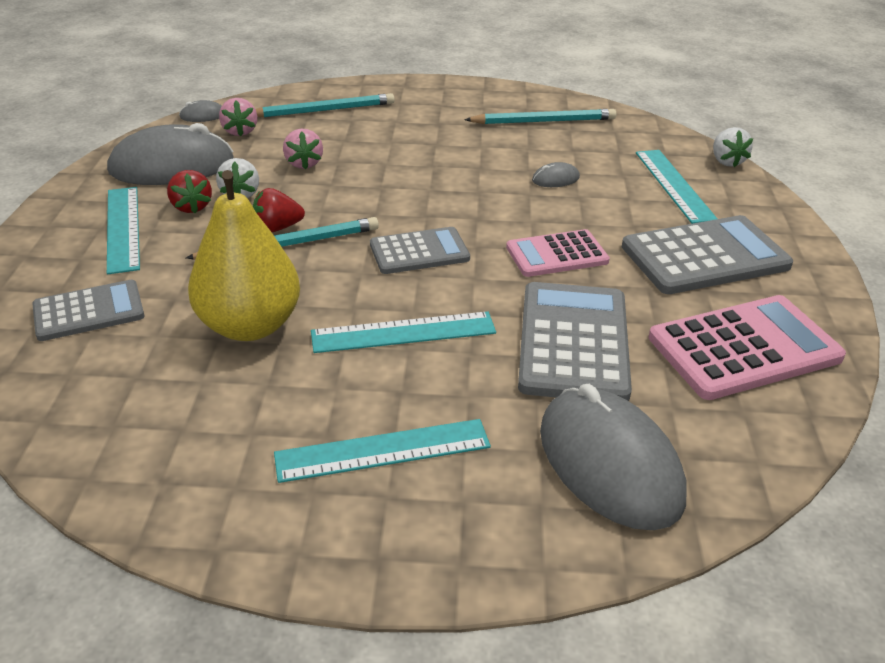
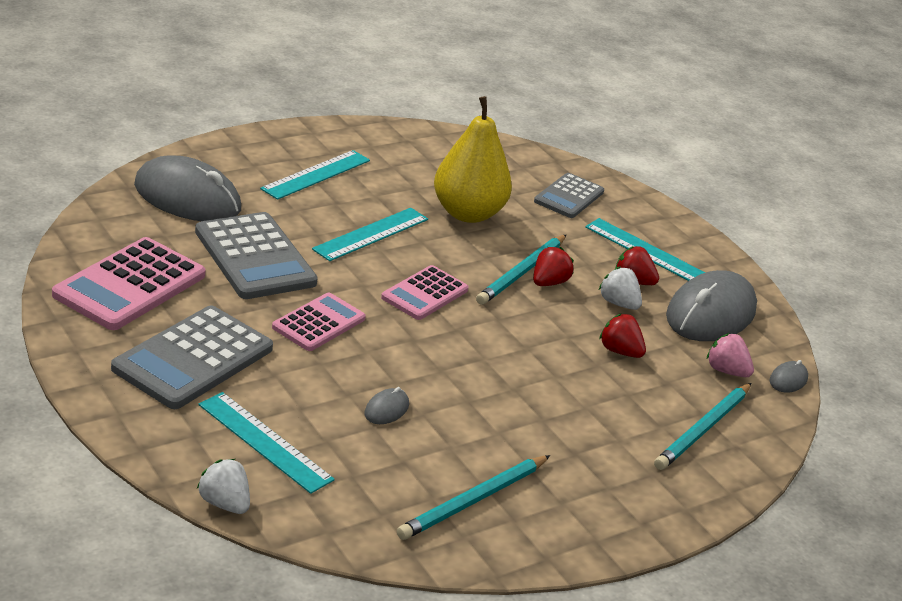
camera: 140 degrees right, 5 degrees down
pink strawberry [283,128,323,170] -> red strawberry [599,314,646,358]
grey calculator [370,227,470,274] -> pink calculator [381,265,469,320]

